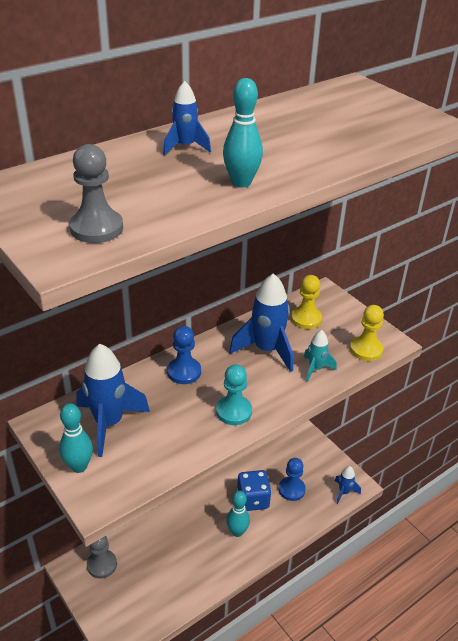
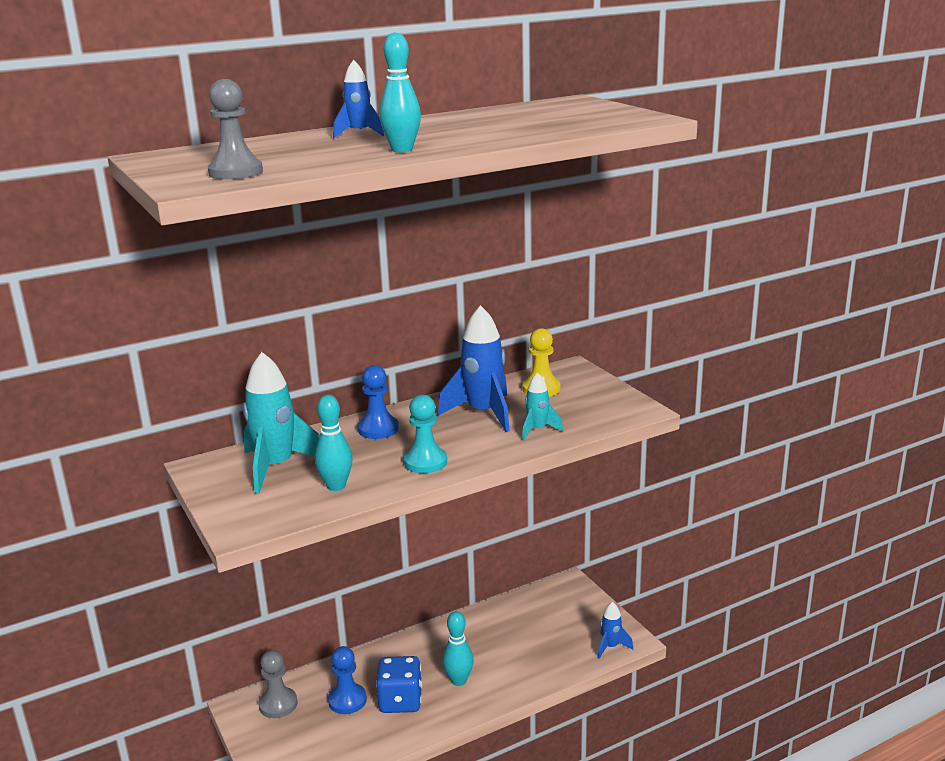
camera: 10 degrees right, 15 degrees down
turquoise bowling pin [59,403,93,473] -> turquoise bowling pin moved to [315,395,353,491]
blue rocket [76,344,150,457] -> turquoise rocket [243,352,320,494]
blue dice [237,470,271,511] -> blue dice moved to [376,656,422,713]
blue pawn [279,458,306,501] -> blue pawn moved to [328,646,367,714]
yellow pawn [350,305,384,361] -> none

